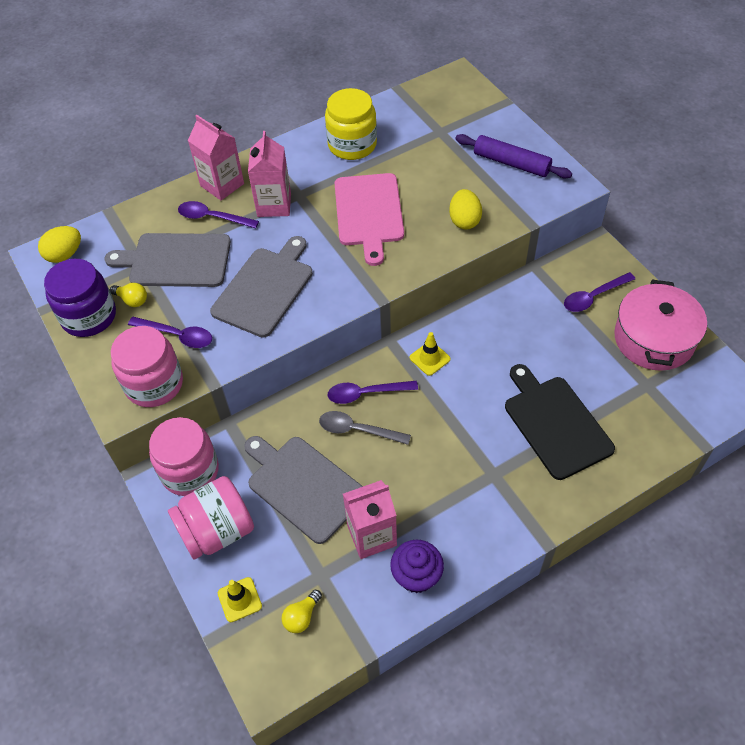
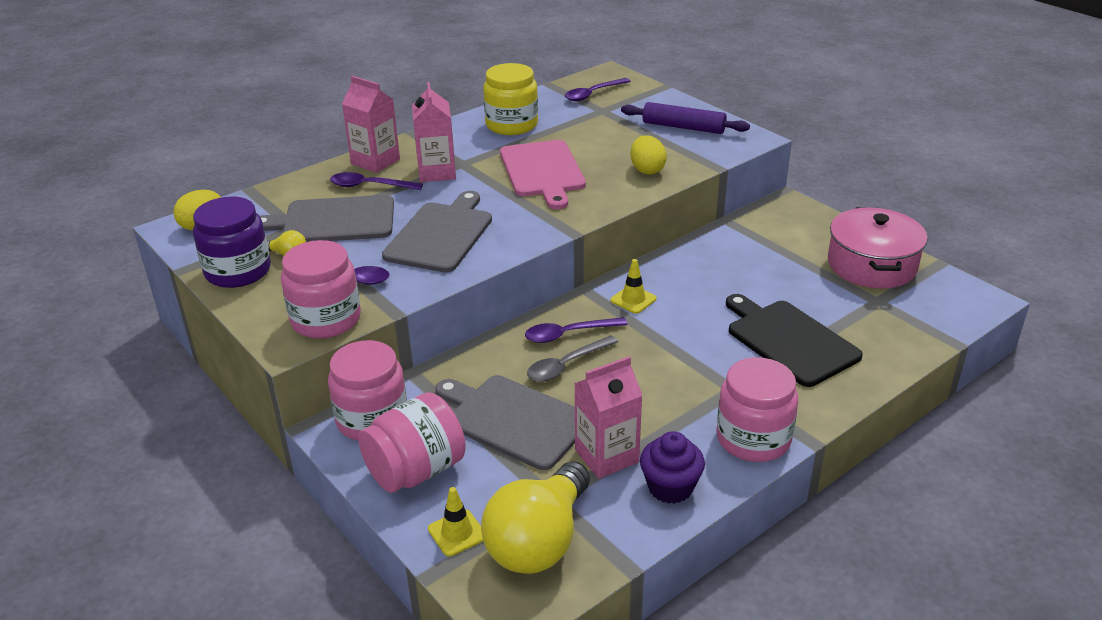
camera: 10 degrees left, 20 degrees down
yellow light bulb [282,590,322,633] -> yellow light bulb [481,461,590,574], size x2.46
grey spoon [319,411,411,445] -> grey spoon turned 45 degrees counterclockwise [527,335,618,382]
purple spoon [564,272,635,312] -> purple spoon moved to [565,78,631,101]
none -> pink jar [716,357,798,462]

